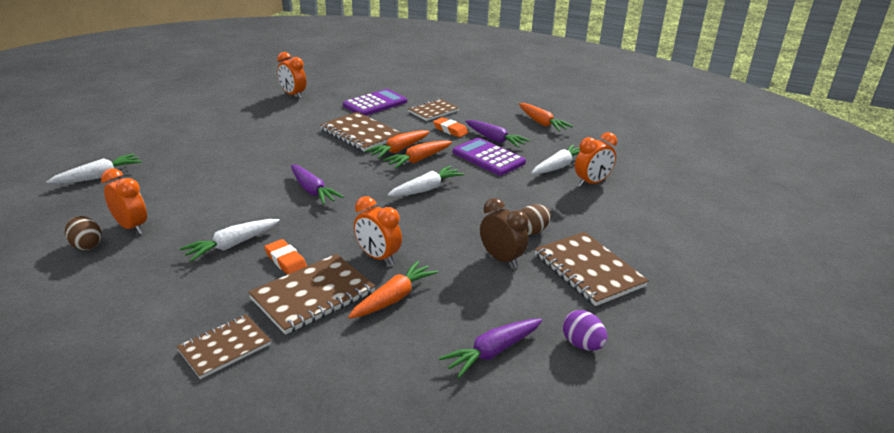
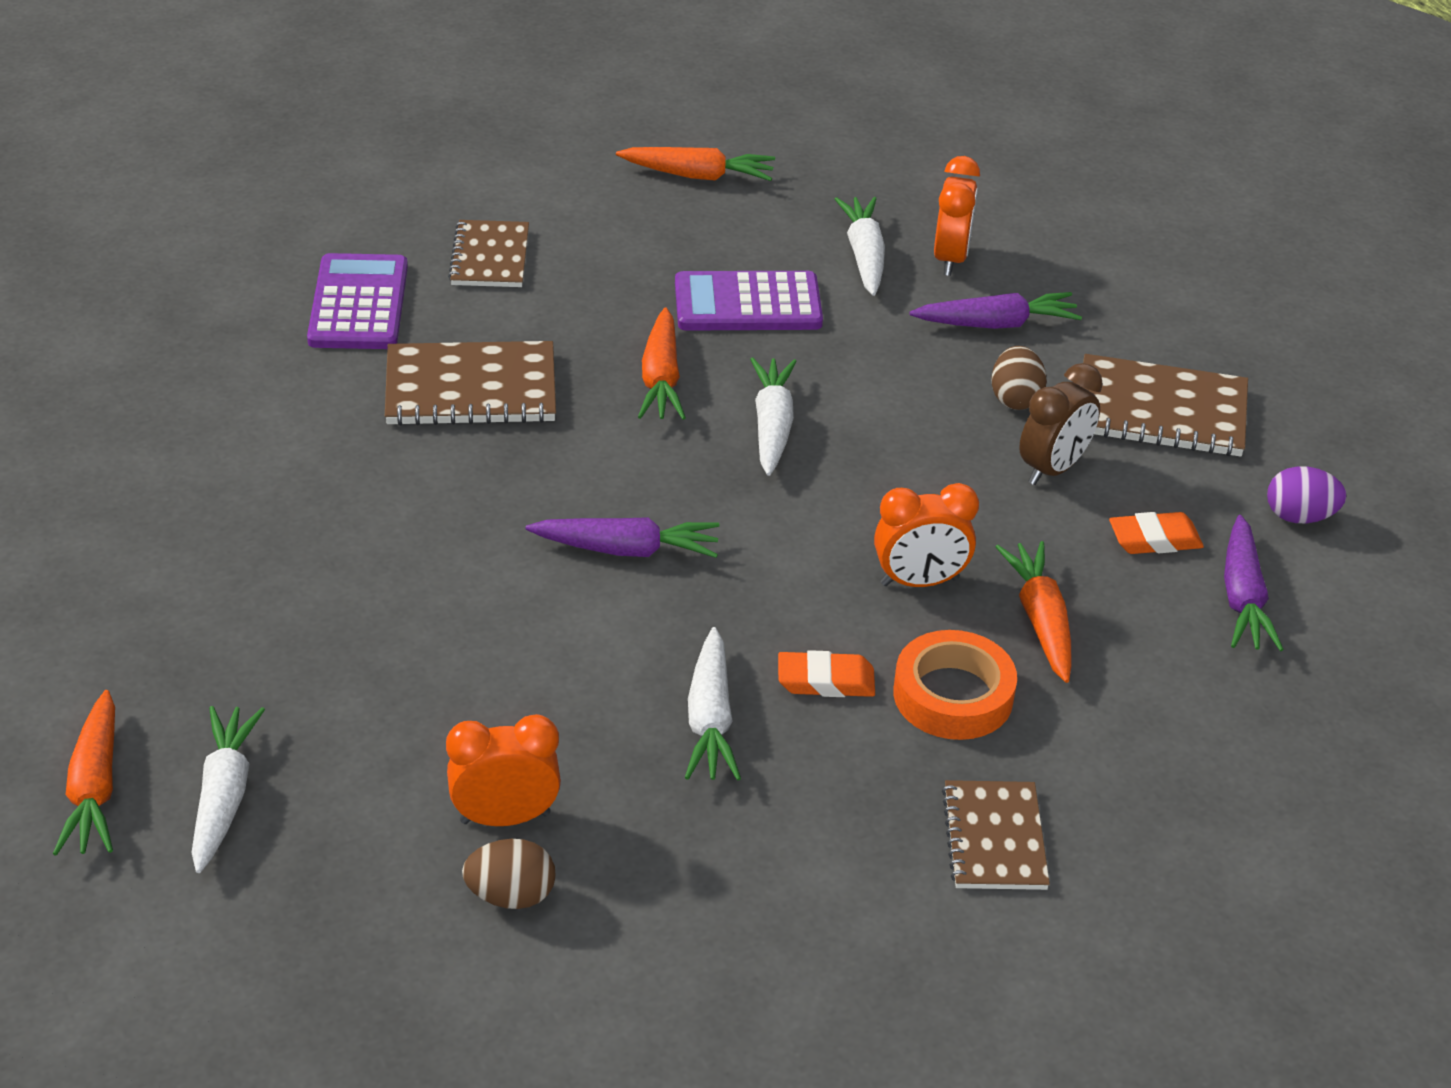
camera: 50 degrees left, 10 degrees up
brown notebook [248,254,376,335] -> orange tape [894,630,1017,740]
orange clock [277,52,306,99] -> none
orange carrot [365,130,429,159] -> orange carrot moved to [53,690,115,856]
orange eraser [433,117,469,137] -> orange eraser moved to [1109,512,1204,554]
purple carrot [465,120,530,148] -> purple carrot moved to [909,292,1082,329]
brown clock [480,198,528,268] -> brown clock turned 135 degrees clockwise [1019,363,1103,485]

